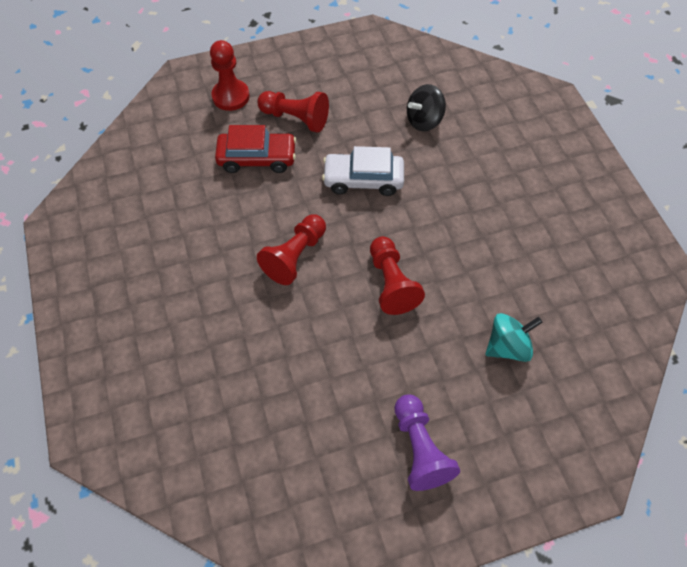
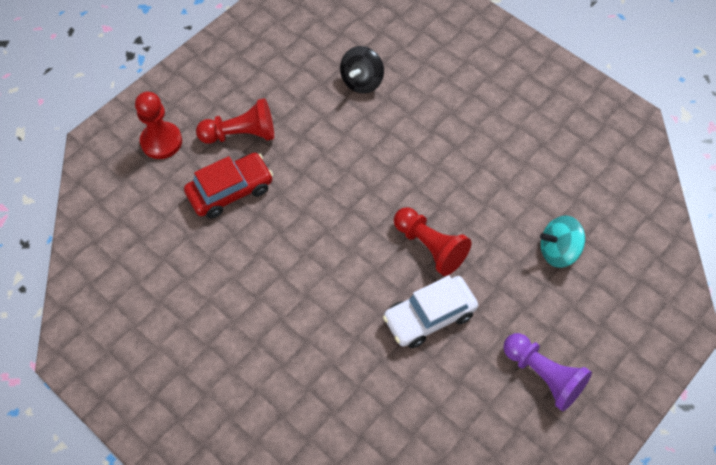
camera: 30 degrees left, 0 degrees up
red pawn [257,214,326,285] -> none
white car [322,146,404,196] -> white car moved to [383,275,478,348]
turquoise spinning top [486,313,543,362] -> turquoise spinning top turned 135 degrees counterclockwise [540,215,585,268]

